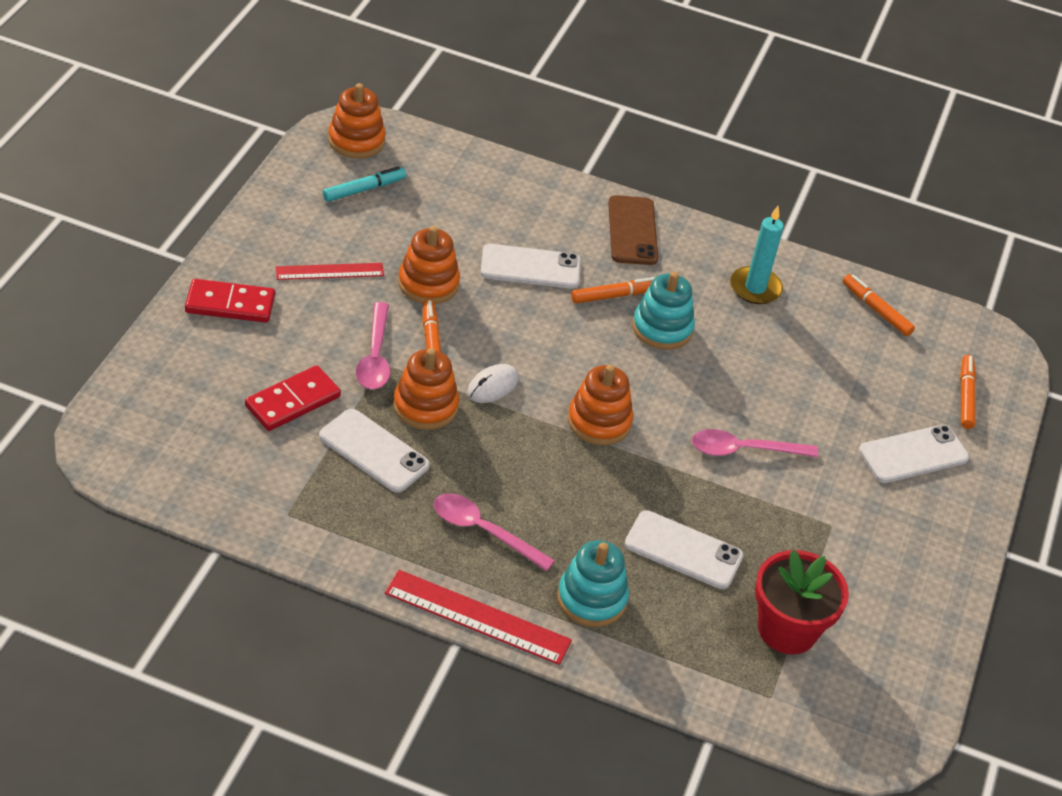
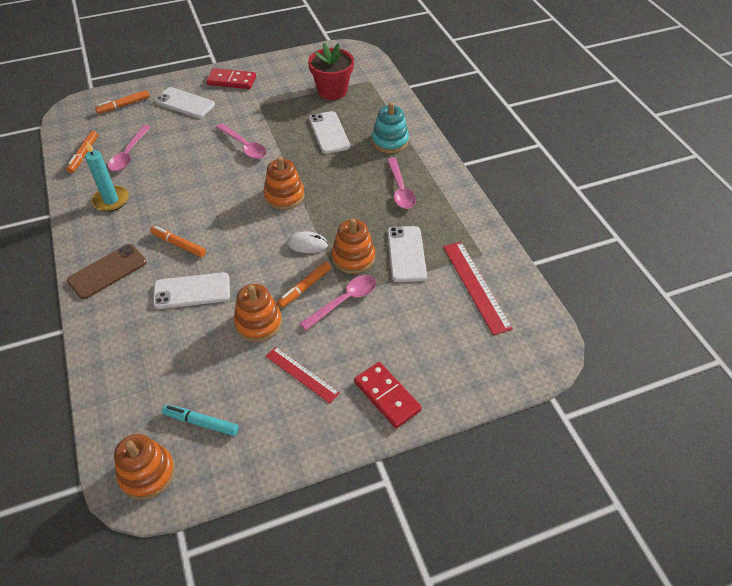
camera: 125 degrees left, 5 degrees up
red domino [245,365,341,431] -> red domino moved to [206,68,256,89]
red ruler [385,570,572,665] -> red ruler moved to [443,242,513,335]
white phone [480,244,581,289] -> white phone turned 60 degrees counterclockwise [153,272,230,309]
turquoise stacking toy [632,272,695,350] -> none
none -> pink spoon [108,125,151,171]

